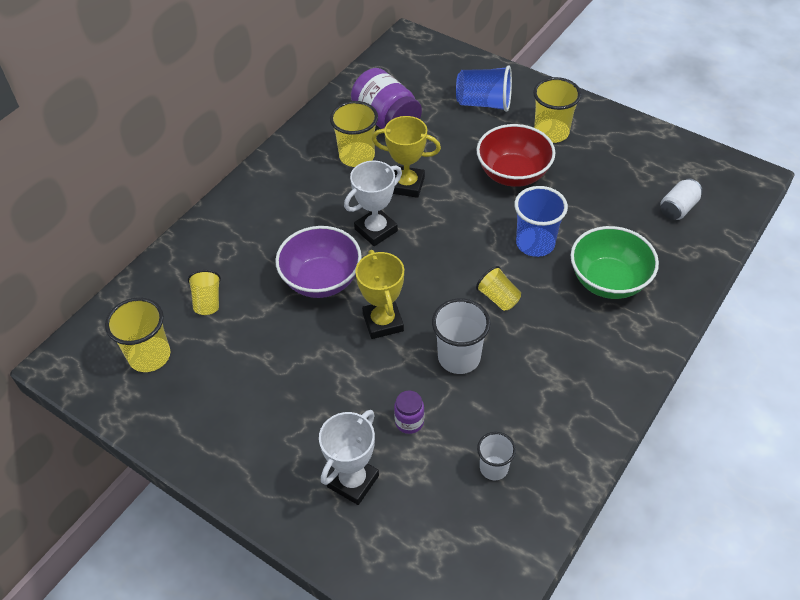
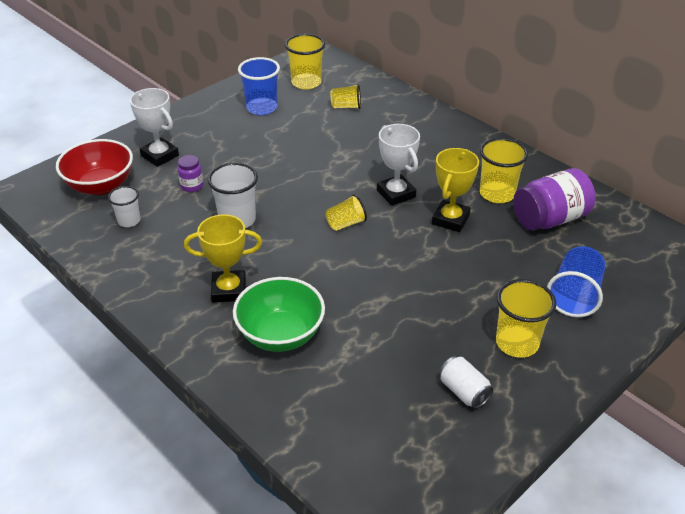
camera: 100 degrees right, 10 degrees down
purple bowl [275,226,362,298] -> none
yellow trophy [355,250,404,339] -> yellow trophy moved to [184,214,262,303]
red bowl [476,124,555,187] -> red bowl moved to [56,139,133,195]
yellow cup [476,266,521,311] -> yellow cup moved to [326,194,367,231]
blue cup [514,186,568,257] -> blue cup moved to [238,57,280,115]
white can [661,178,703,220] -> white can moved to [440,356,493,409]

